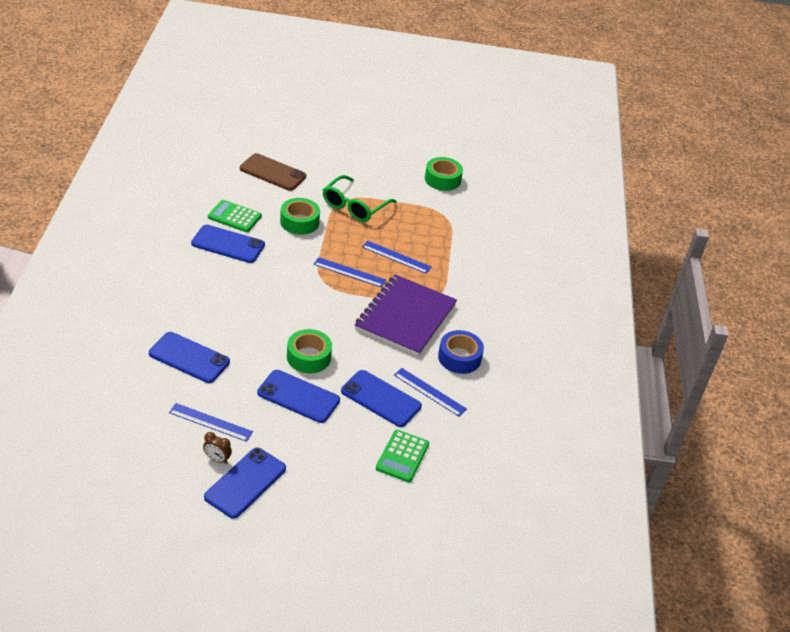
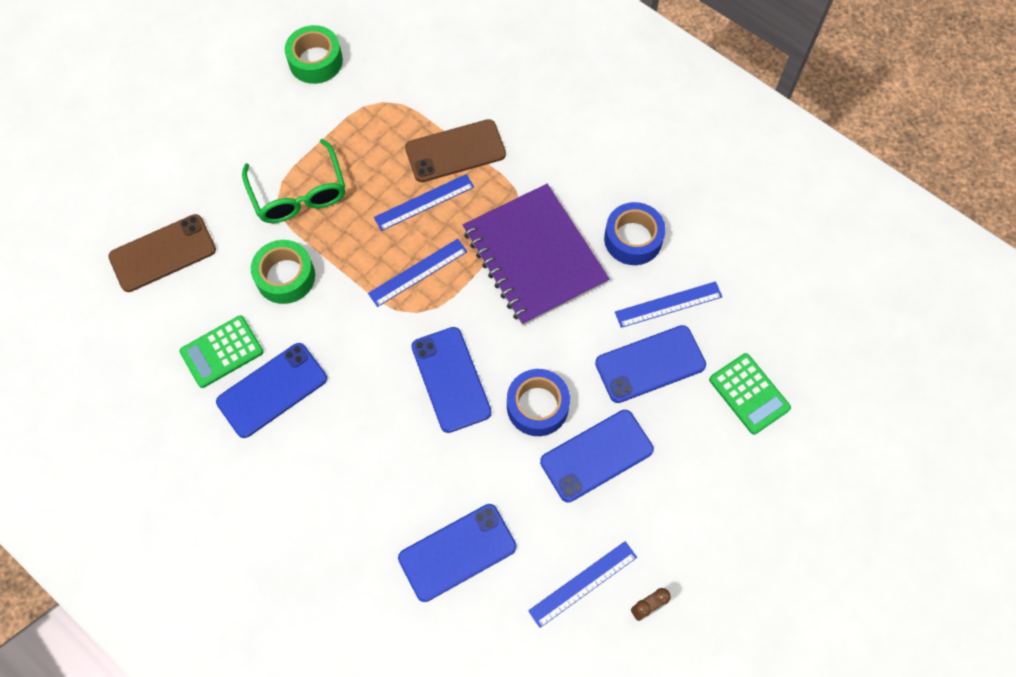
camera: 50 degrees left, 25 degrees up
blue phone [204,448,286,519] -> blue phone moved to [411,327,492,433]
green tape [287,329,332,373] -> blue tape [507,369,570,436]
none -> brown phone [405,119,506,182]

